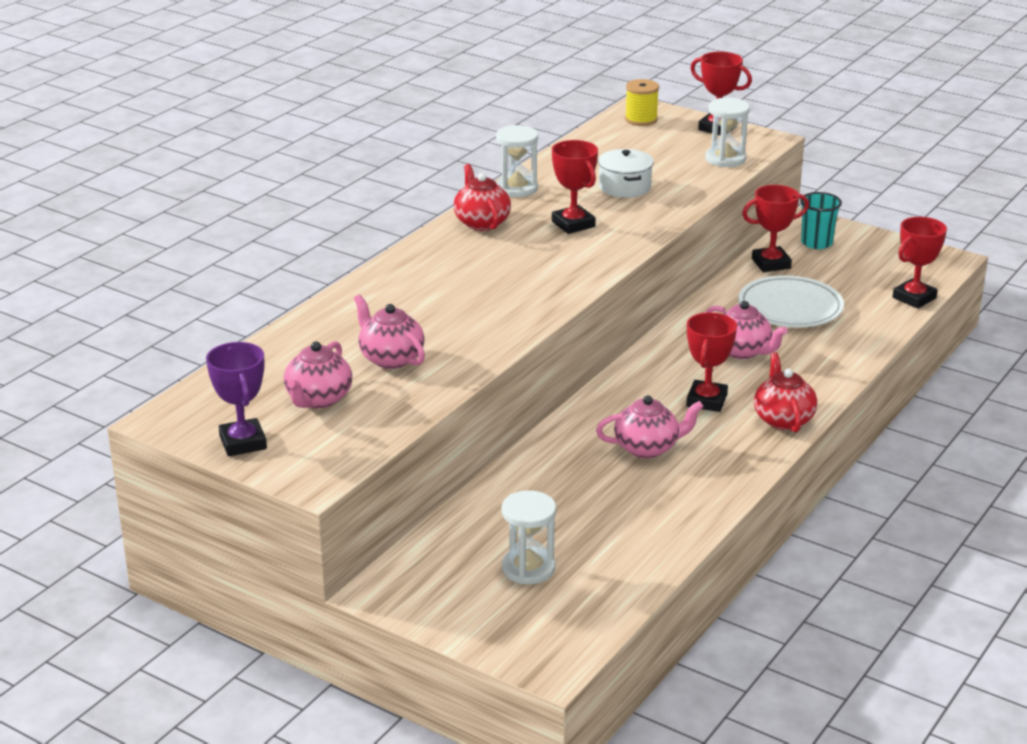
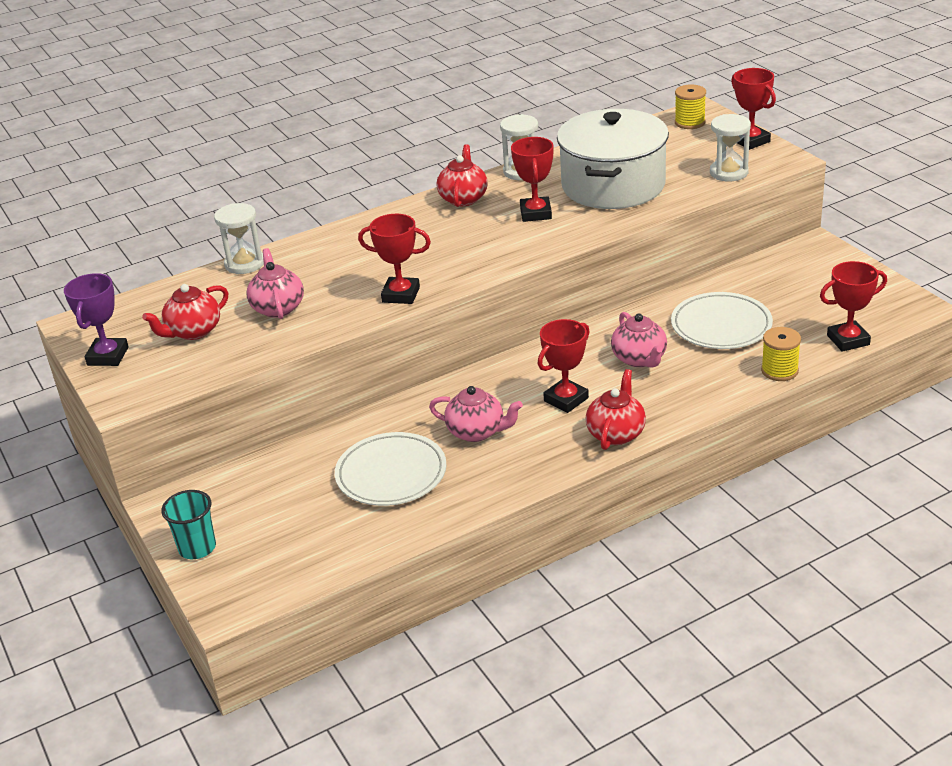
camera: 30 degrees right, 5 degrees up
pink teapot [284,341,352,408] -> red teapot [142,284,228,340]
white hourglass [501,490,556,584] -> white hourglass moved to [214,203,264,274]
white pot [598,149,654,198] -> white pot [557,109,669,209], size x2.13
red trophy [742,185,809,272] -> red trophy moved to [358,214,431,304]
turquoise cup [800,192,842,249] -> turquoise cup moved to [161,490,216,559]
none -> white plate [335,432,447,506]
none -> yellow spool [761,327,801,381]

